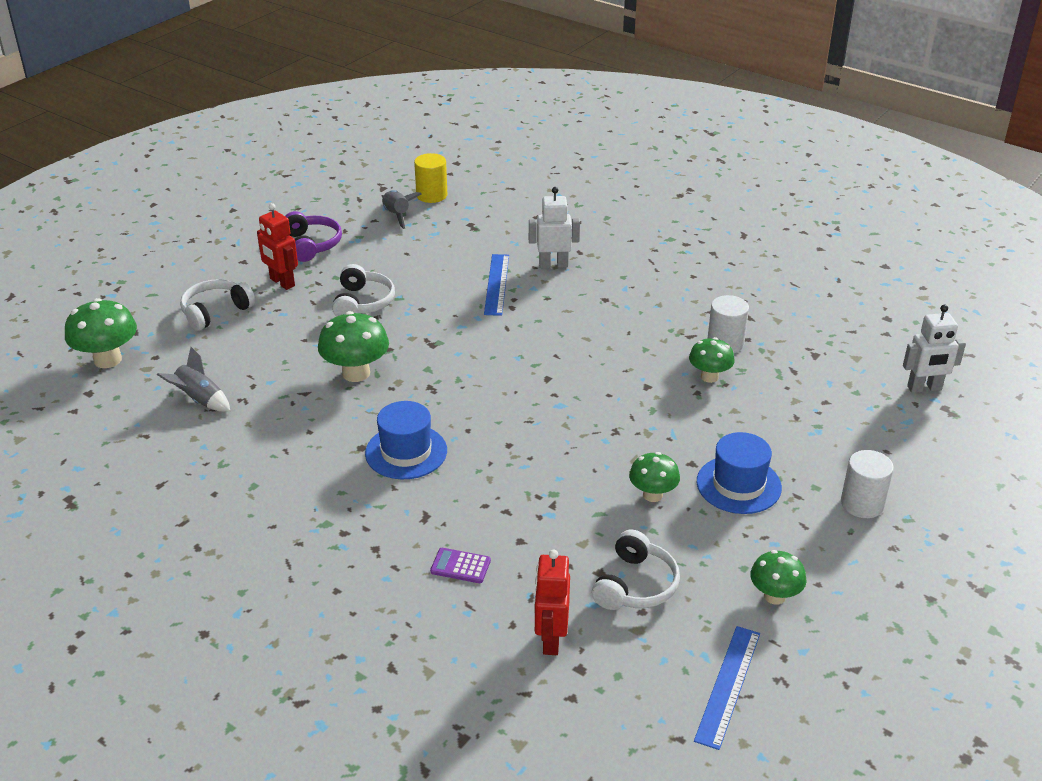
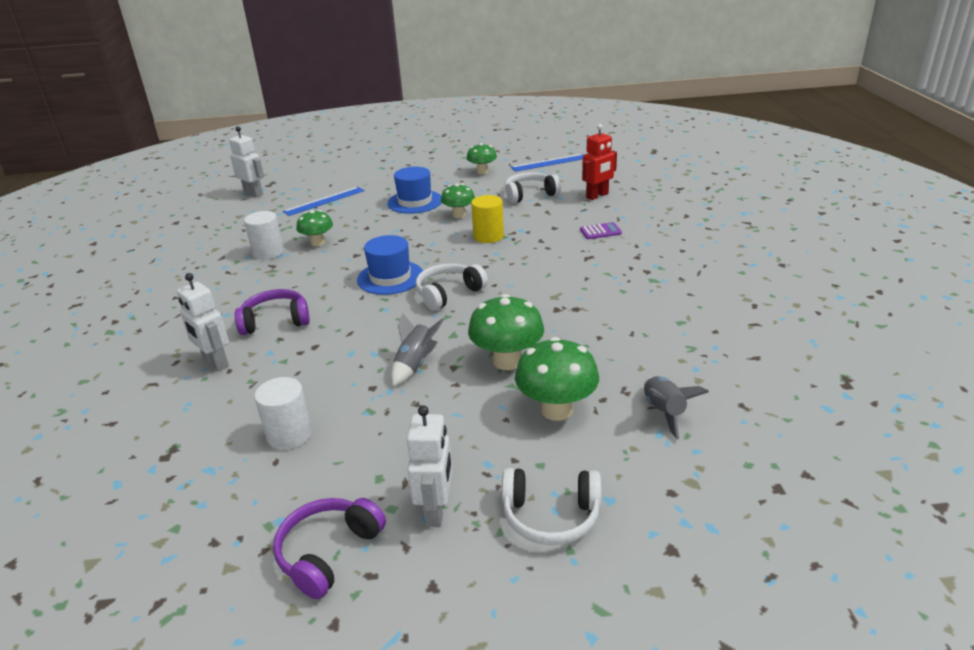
camera: 130 degrees left, 5 degrees down
green mushroom [65,298,137,368] -> green mushroom moved to [515,337,599,421]
red robot [257,203,298,290] -> white robot [407,405,452,527]
white headphones [332,264,395,317] -> white headphones moved to [416,263,488,311]
blue hat [365,401,447,479] -> blue hat moved to [357,235,423,295]
grey rocket [381,190,421,229] -> grey rocket moved to [391,313,444,386]
yellow cylinder [414,153,447,203] -> yellow cylinder moved to [471,195,504,243]
purple calculator [430,548,491,583] -> purple calculator turned 75 degrees counterclockwise [580,222,622,239]
blue ruler [484,254,509,316] -> blue ruler moved to [283,187,365,216]
white cylinder [841,450,894,518] -> white cylinder moved to [254,377,312,450]
none -> purple headphones [235,289,310,335]

